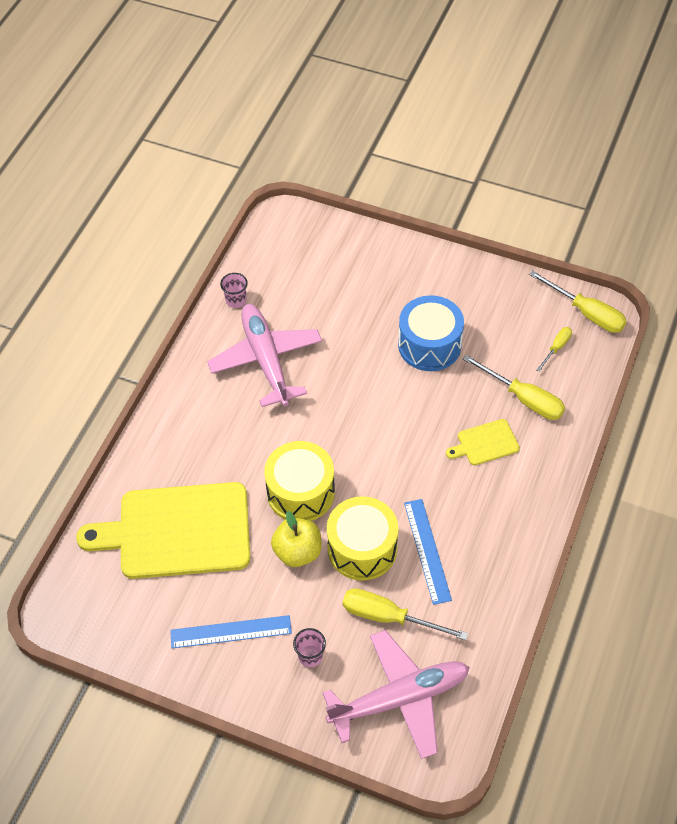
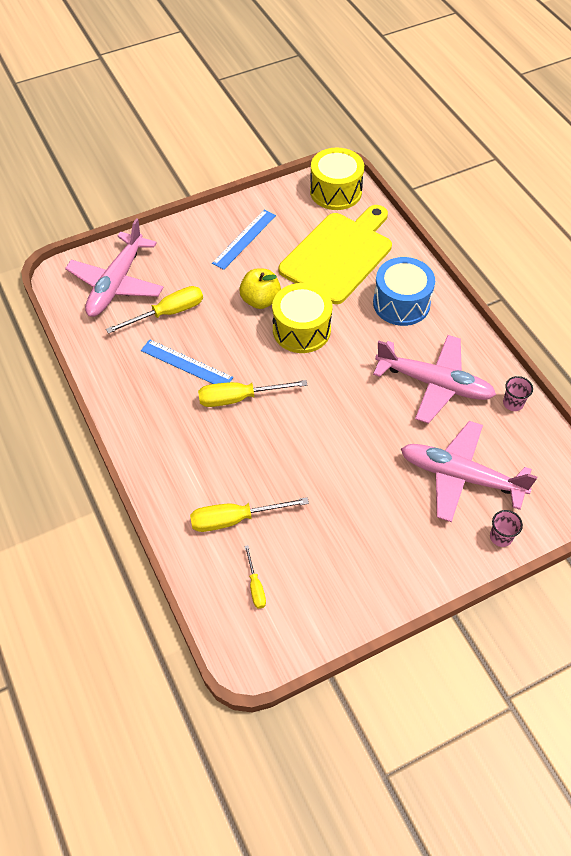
camera: 130 degrees right, 0 degrees up
pink cup [293,628,326,667] -> pink cup moved to [490,510,523,547]
yellow drum [327,496,398,581] -> yellow drum moved to [310,148,364,210]
blue drum [398,295,464,371] -> blue drum moved to [373,257,435,326]
yellow cutting board [446,419,520,465] -> none
yellow screwdriver [529,270,627,333] -> yellow screwdriver moved to [198,380,307,407]
none -> pink plane [401,421,537,522]

